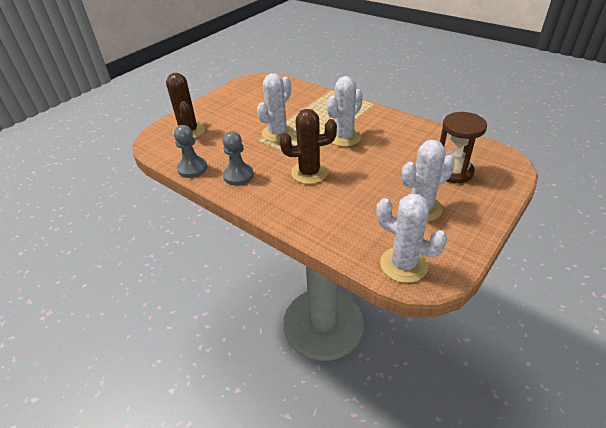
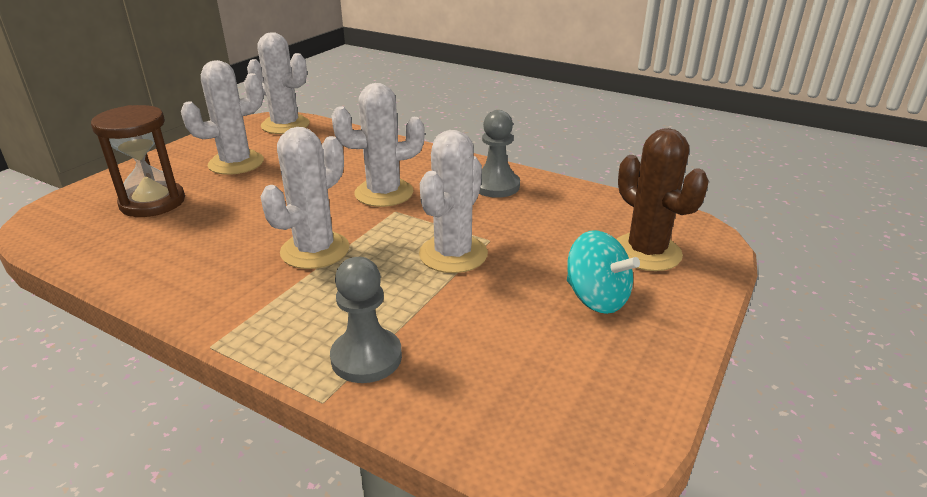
camera: 170 degrees right, 10 degrees down
grey pawn [174,125,207,178] -> grey pawn moved to [330,257,402,383]
brown cactus [279,109,337,184] -> white cactus [332,83,425,207]
none -> turquoise spinning top [567,230,640,314]

